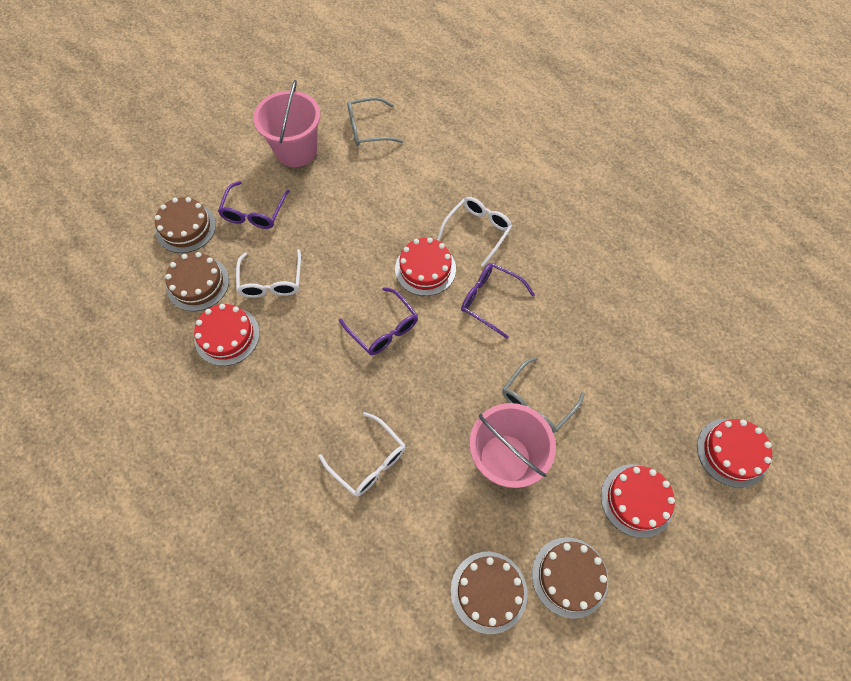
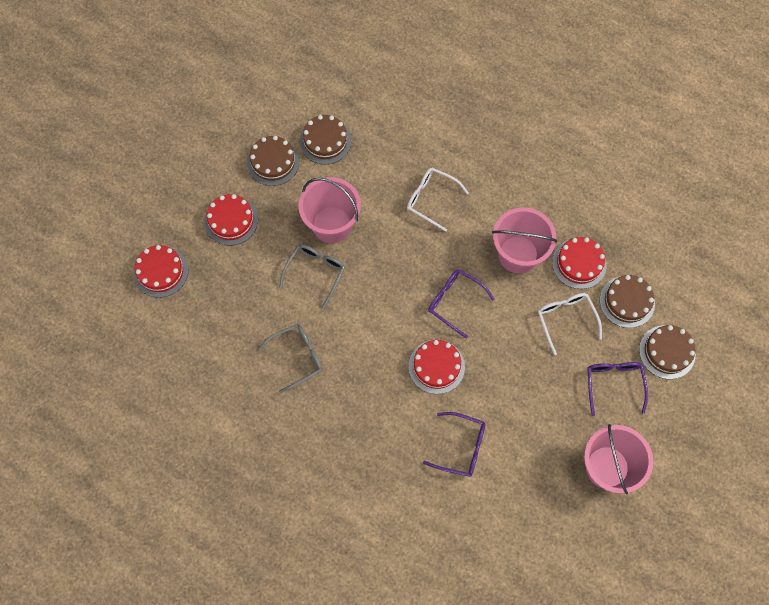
camera: 165 degrees right, 5 degrees up
grey glasses [347,97,403,147] -> grey glasses moved to [258,324,323,393]
white glasses [437,197,512,267] -> none
purple glasses [461,263,535,339] -> purple glasses moved to [423,412,485,477]
none -> pink bucket [492,207,557,273]

